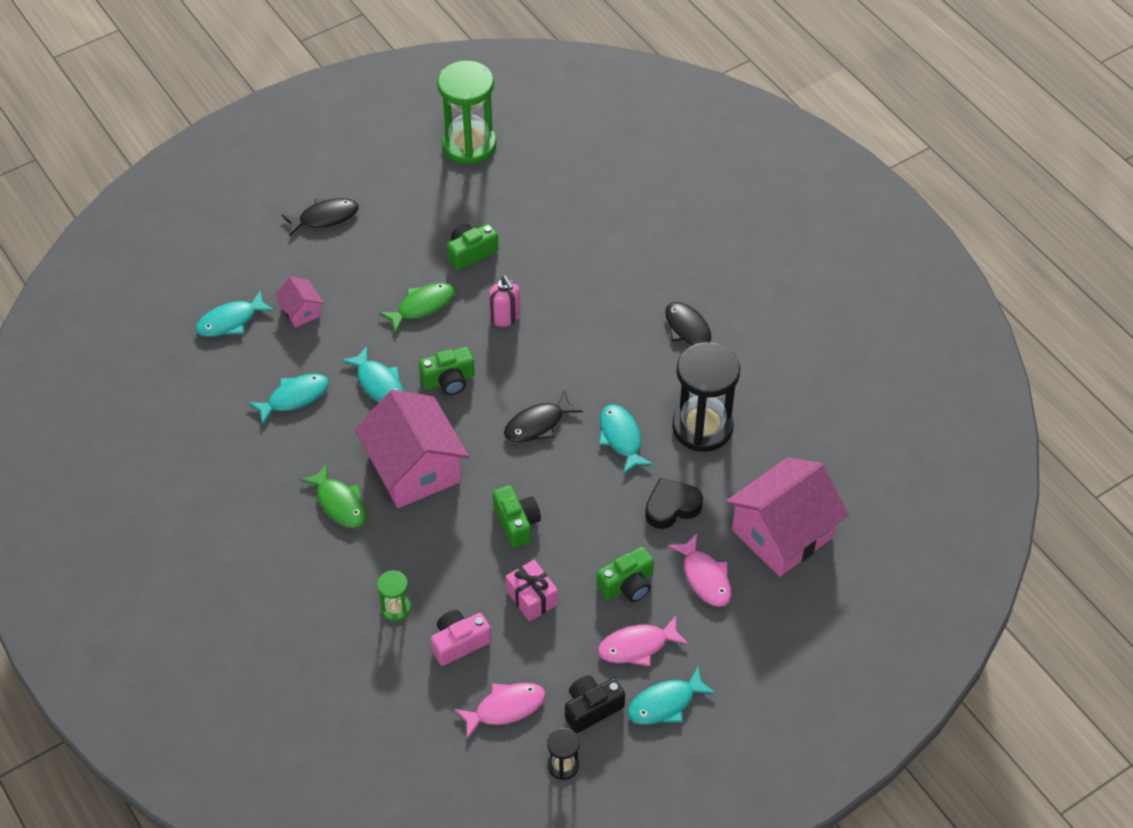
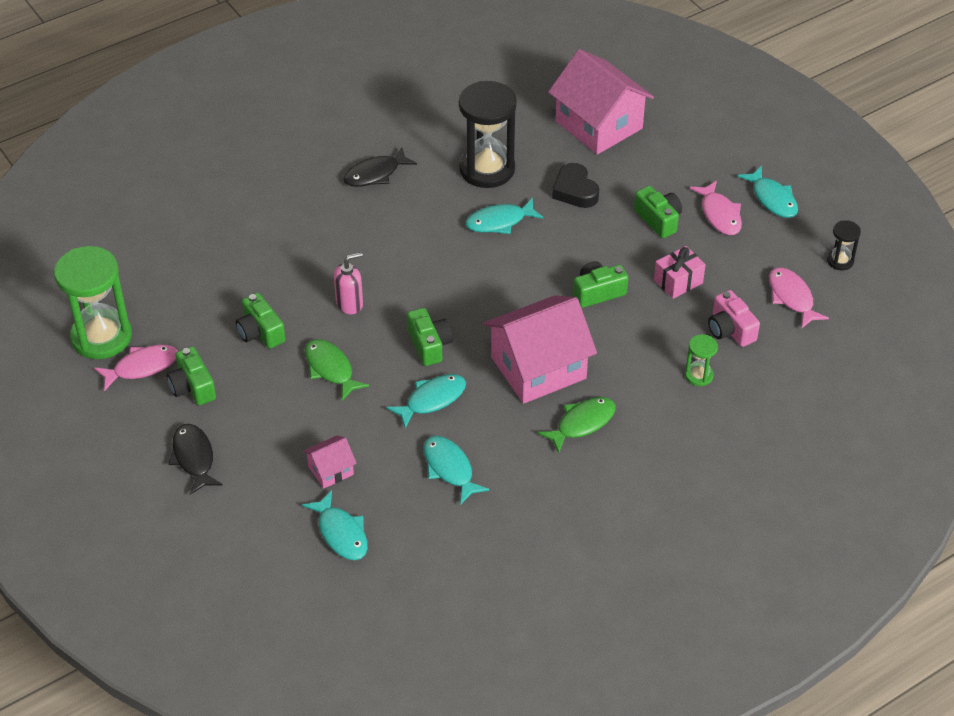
camera: 90 degrees left, 5 degrees down
black fish [504,391,583,442] -> none
black camera [565,675,625,733] -> none
pink fish [668,534,731,607] -> pink fish moved to [94,345,178,391]
none -> green camera [167,346,216,405]

